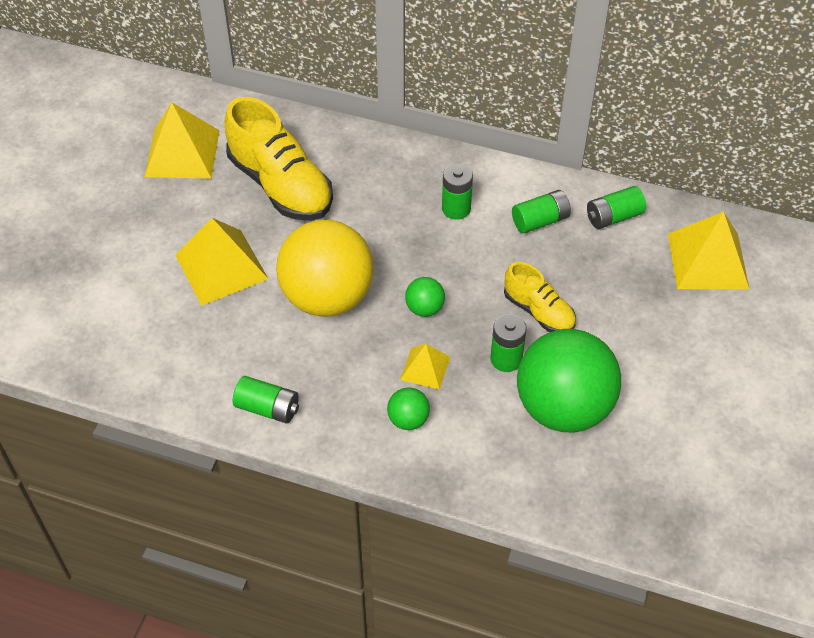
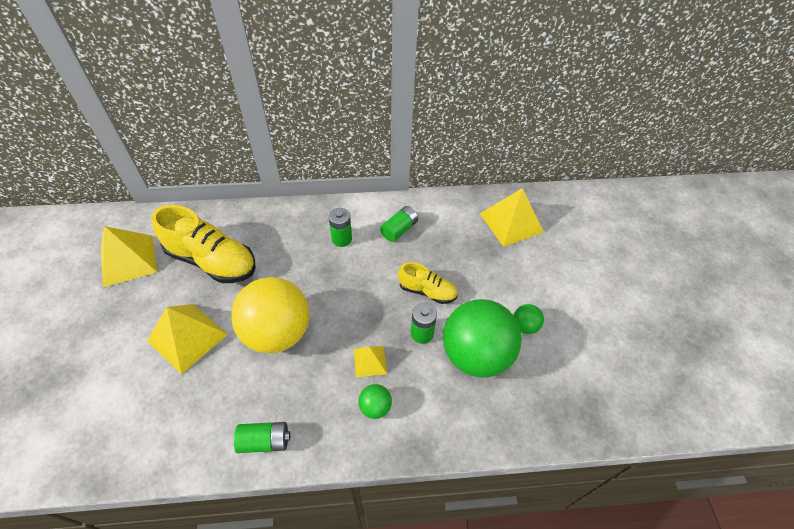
camera: 25 degrees left, 0 degrees up
green ball [405,277,445,317] -> green ball moved to [514,304,544,334]
green battery [587,186,646,229] -> none

